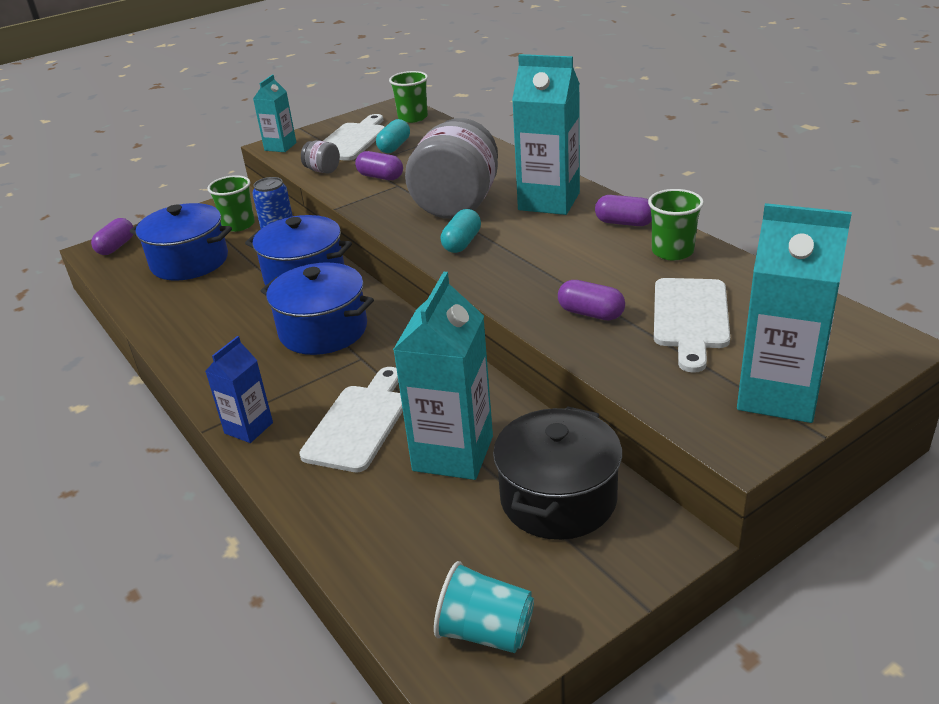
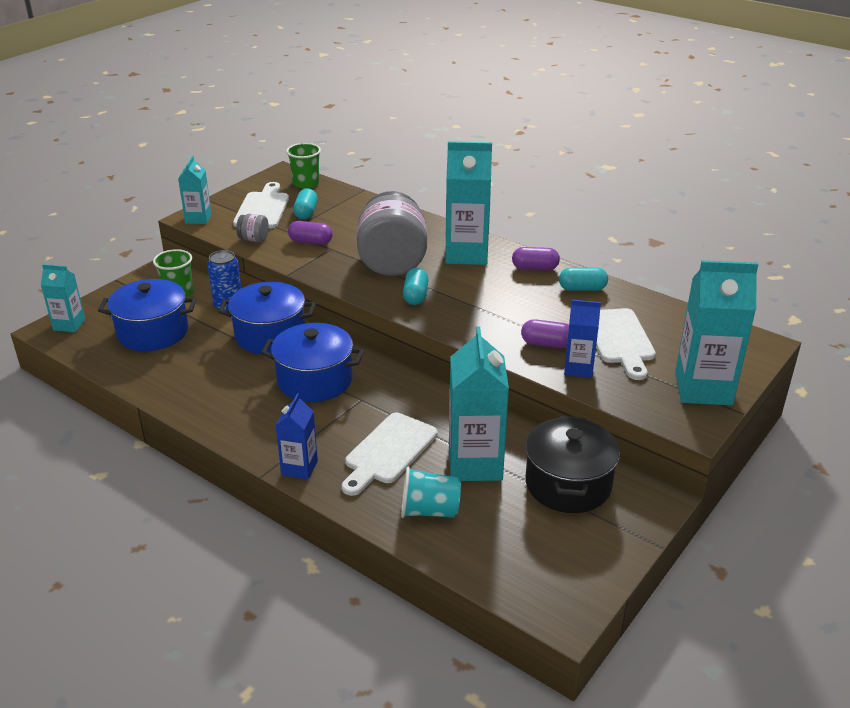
camera: 20 degrees left, 0 degrees up
purple capsule [91,218,133,255] -> turquoise carton [41,264,85,332]
white cutting board [299,367,403,472] -> white cutting board turned 150 degrees counterclockwise [342,413,438,496]
turquoise cup [434,561,534,653] -> turquoise cup moved to [401,466,461,518]
green cup [648,189,704,260] -> turquoise capsule [559,267,608,291]
none -> blue carton [564,300,601,378]

